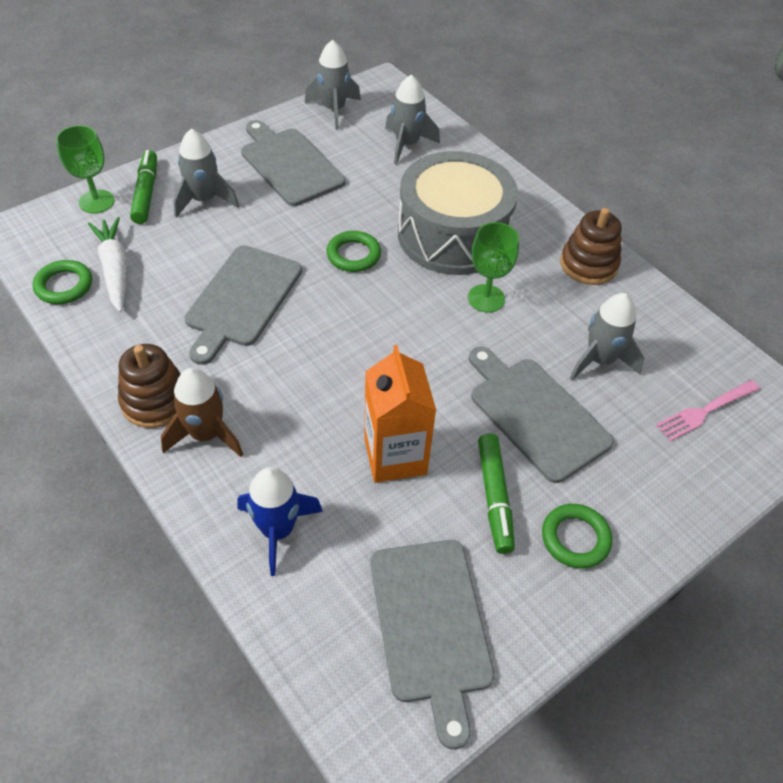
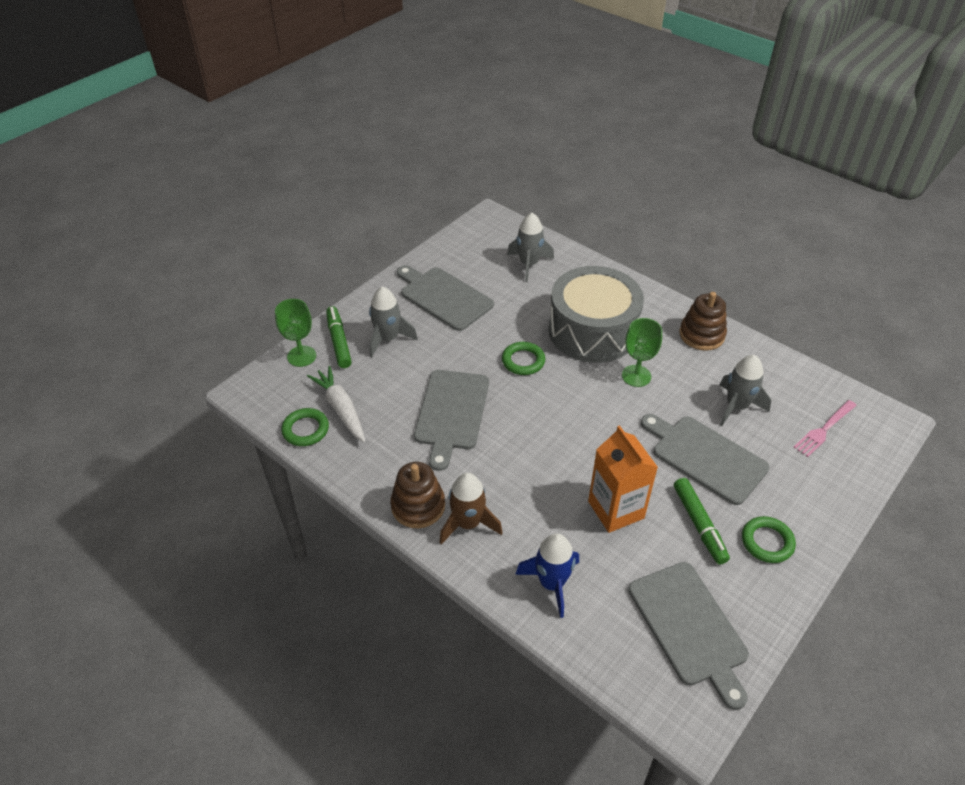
camera: 10 degrees left, 5 degrees down
grey rocket [305,40,361,130] -> none

